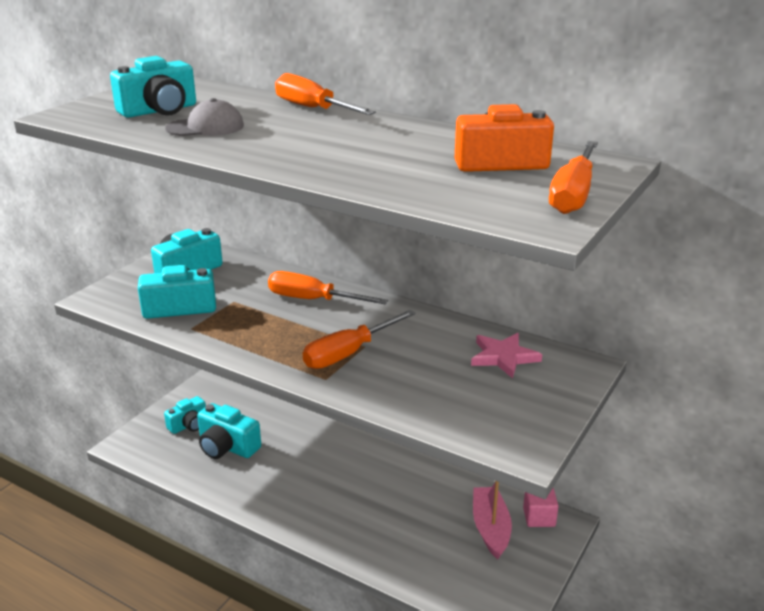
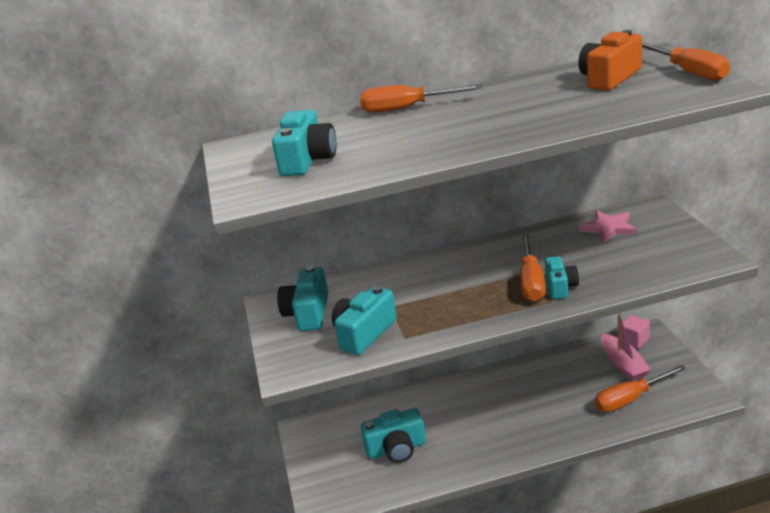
camera: 40 degrees left, 0 degrees up
turquoise camera [164,396,206,434] -> turquoise camera moved to [545,256,579,299]
grey cap [165,98,244,136] -> none
orange screwdriver [268,271,388,304] -> orange screwdriver moved to [595,365,686,412]
pink boat [473,481,512,560] -> pink boat turned 150 degrees counterclockwise [601,314,651,381]

